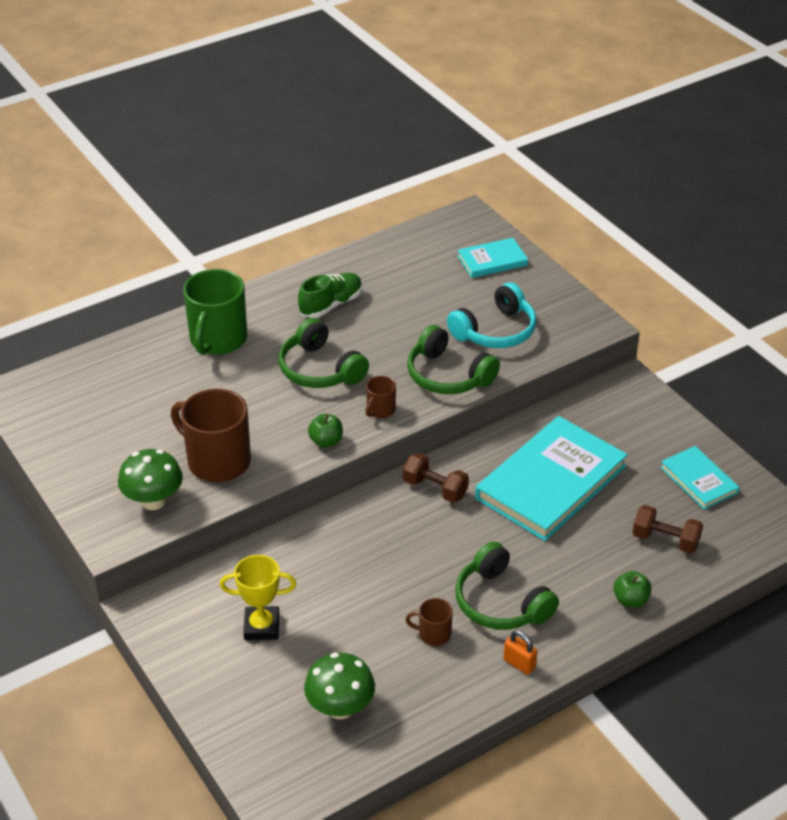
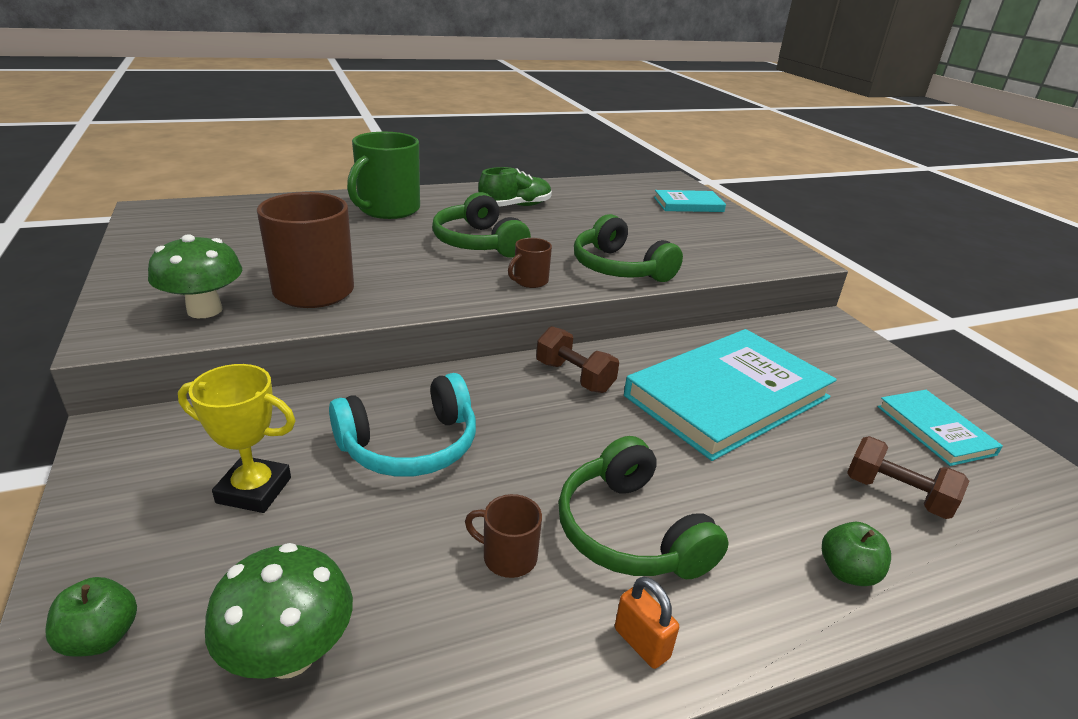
camera: 10 degrees right, 10 degrees down
green apple [308,414,343,448] -> green apple moved to [45,577,137,657]
turquoise headphones [447,282,537,348] -> turquoise headphones moved to [329,373,476,477]

